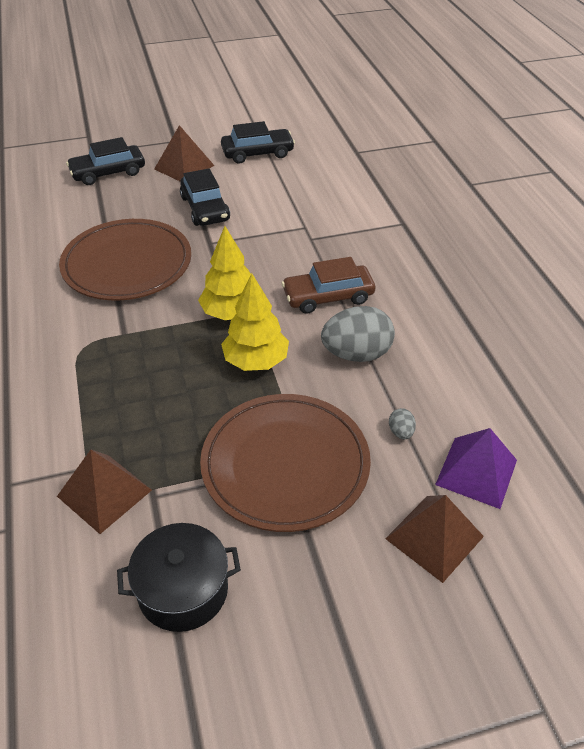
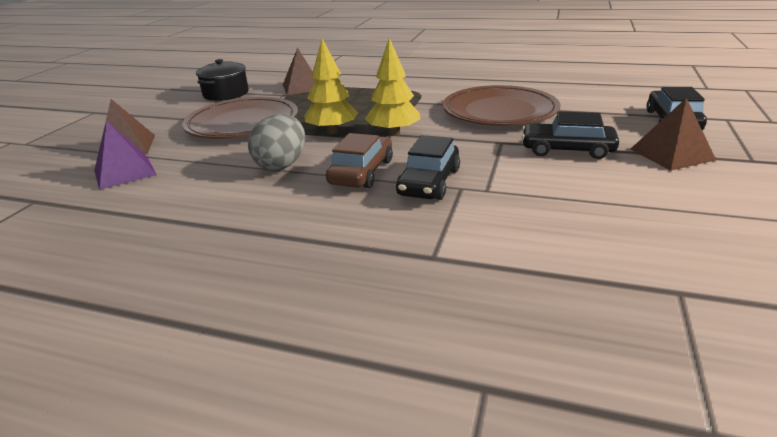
camera: 125 degrees right, 15 degrees down
black car [221,121,295,164] -> black car moved to [396,135,460,200]
grey egg [389,408,416,439] -> none

